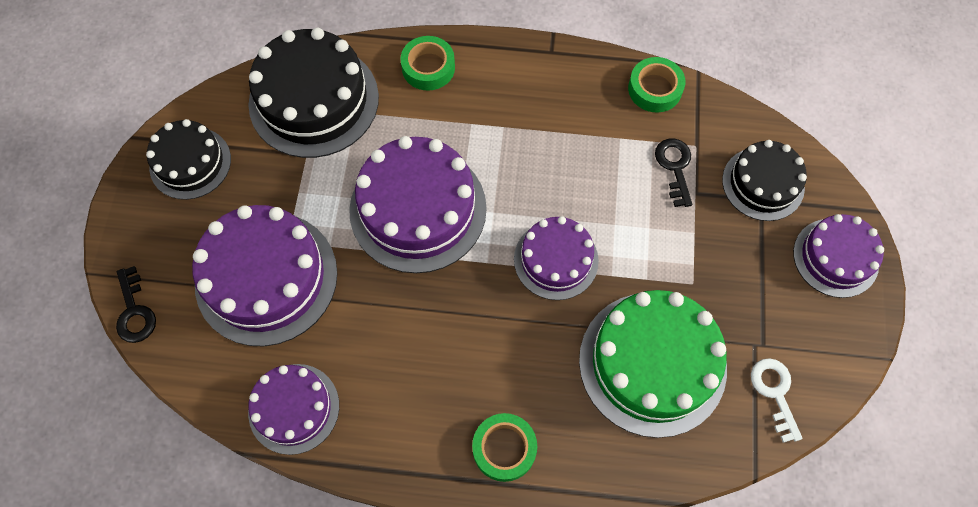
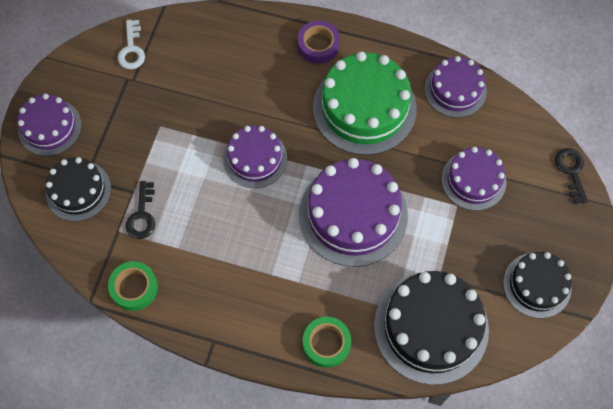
camera: 170 degrees left, 0 degrees up
purple cake [192,205,337,346] -> purple cake [442,147,507,211], size x0.60
green tape [472,413,537,482] -> purple tape [297,21,340,64]
green cake [579,290,727,438] -> green cake moved to [313,52,417,155]

